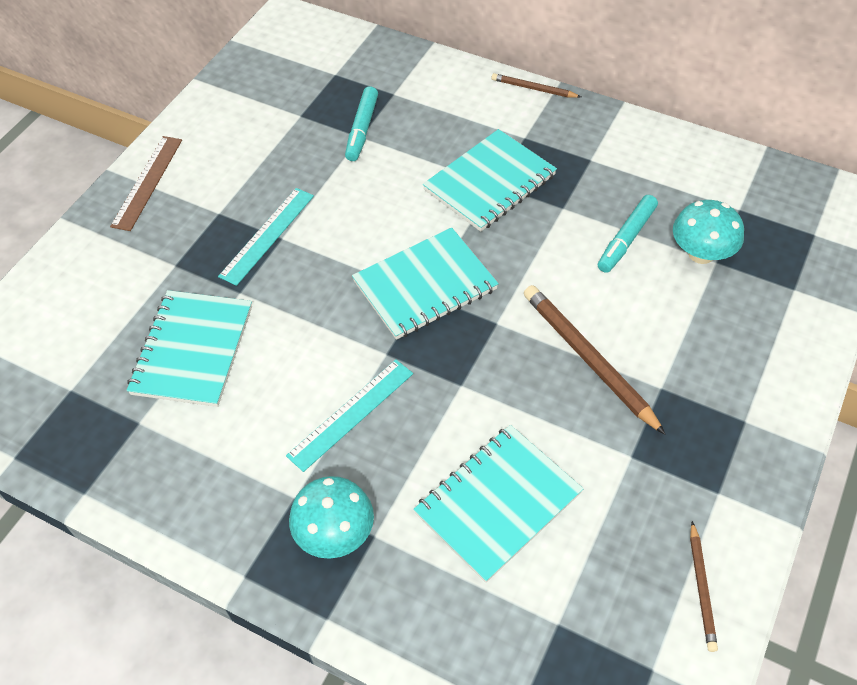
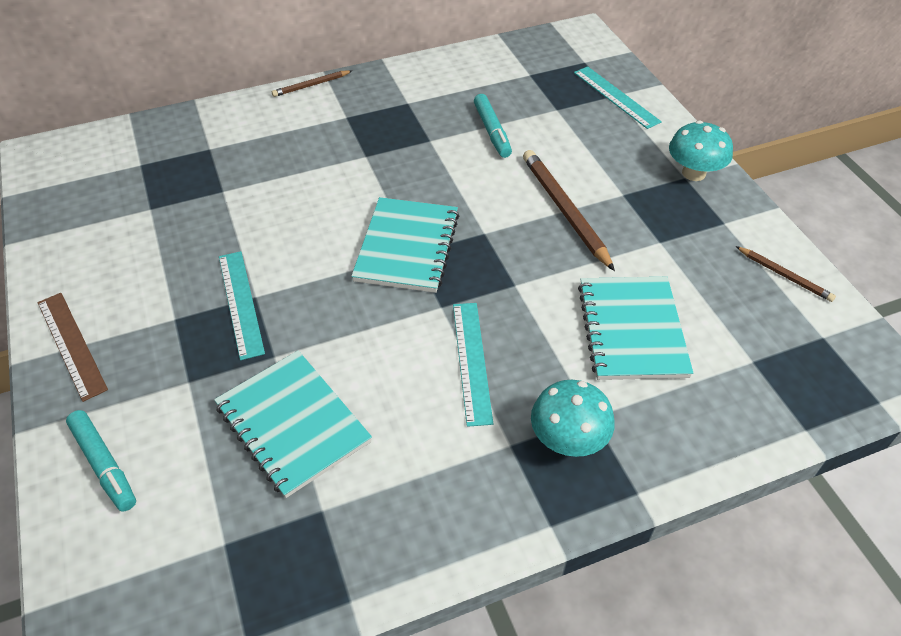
camera: 50 degrees left, 5 degrees down
turquoise marker [345,86,378,161] -> turquoise marker moved to [66,410,136,512]
turquoise notebook [423,129,557,232] -> none
brown pencil [524,285,666,435] -> brown pencil turned 60 degrees clockwise [523,150,615,271]
turquoise mushroom [673,200,744,264] -> turquoise mushroom moved to [669,120,733,181]
none -> turquoise ruler [574,66,662,129]

